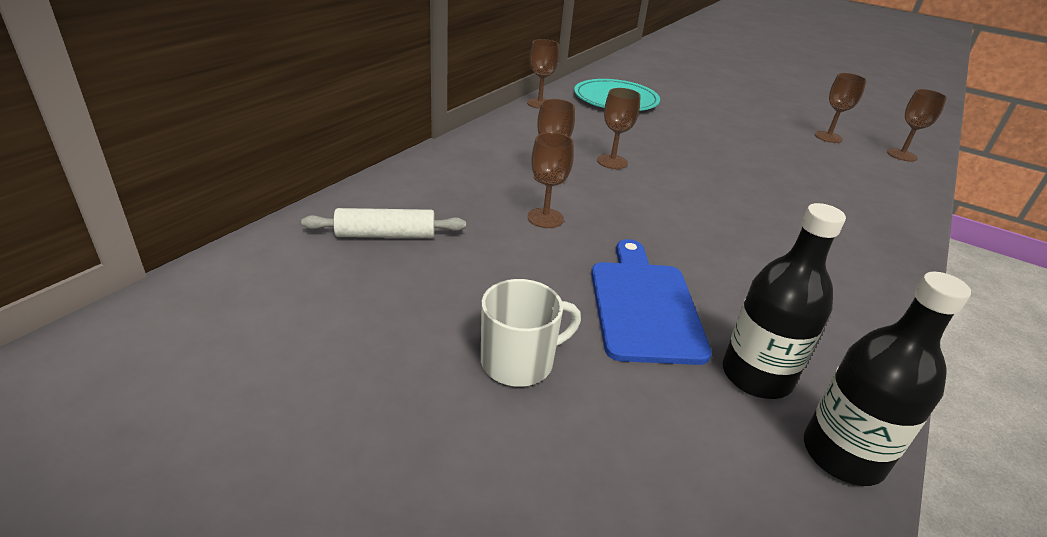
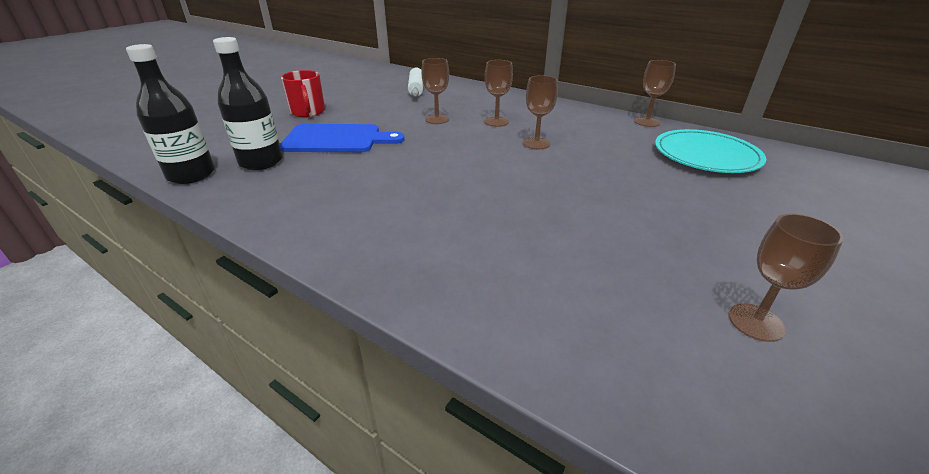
camera: 95 degrees right, 0 degrees up
white mug [481,279,581,387] -> red mug [281,70,325,117]
brown goblet [887,89,947,162] -> none

